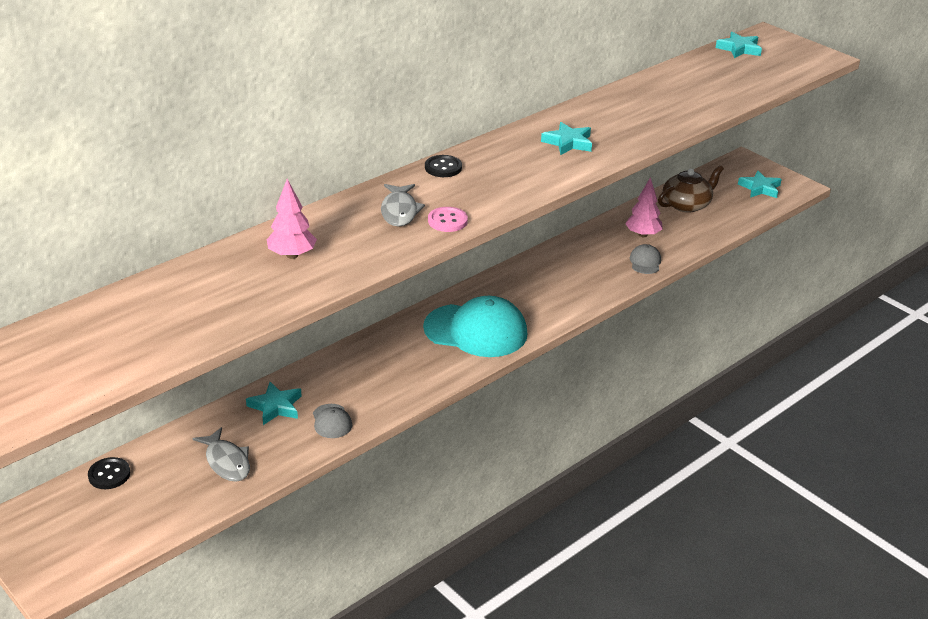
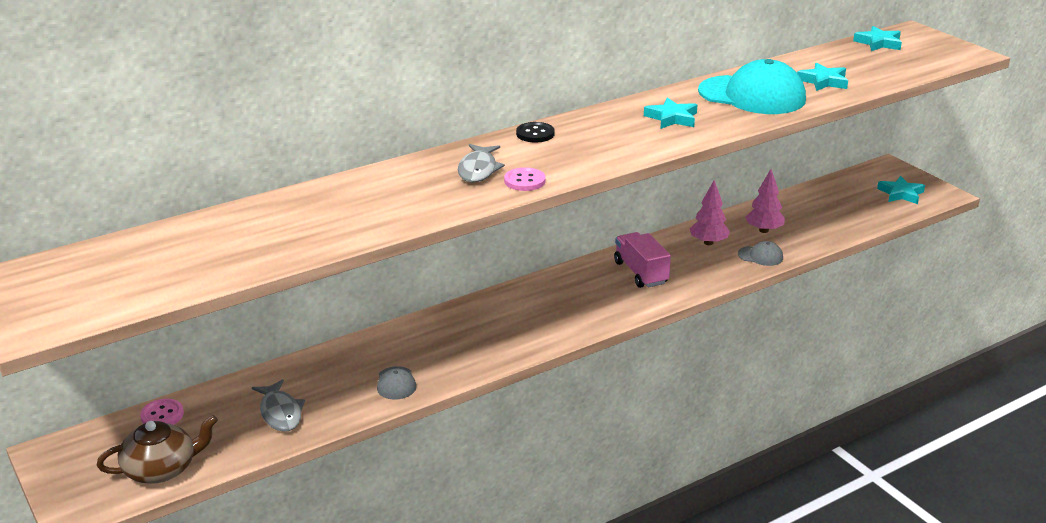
camera: 10 degrees right, 5 degrees down
black button [88,457,130,489] -> pink button [140,399,184,425]
turquoise star [246,382,302,425] -> turquoise star moved to [797,63,848,91]
pink tree [267,179,317,259] -> pink tree moved to [690,180,730,245]
turquoise cap [423,296,527,357] -> turquoise cap moved to [698,59,806,114]
grey cap [630,244,661,274] -> grey cap turned 90 degrees clockwise [738,241,783,266]
brown teapot [658,165,724,213] -> brown teapot moved to [97,415,218,484]
none -> pink truck [614,232,671,288]

